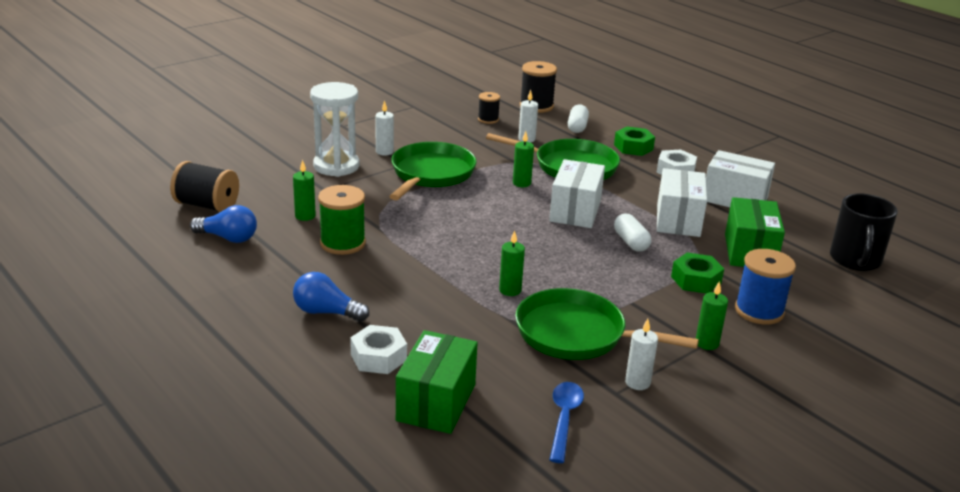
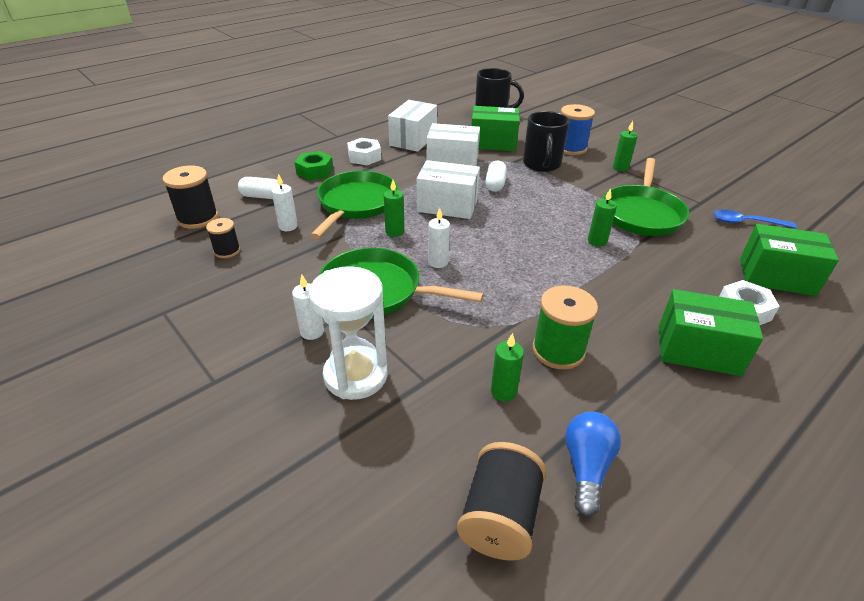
camera: 90 degrees left, 10 degrees up
blue light bulb [293,272,369,322] -> green box [659,289,763,376]
white capsule [614,214,651,252] -> white capsule turned 60 degrees counterclockwise [485,161,507,192]
white candle [625,319,658,390] -> white candle moved to [428,208,450,268]
green nut [671,252,724,294] -> black mug [523,111,569,172]

